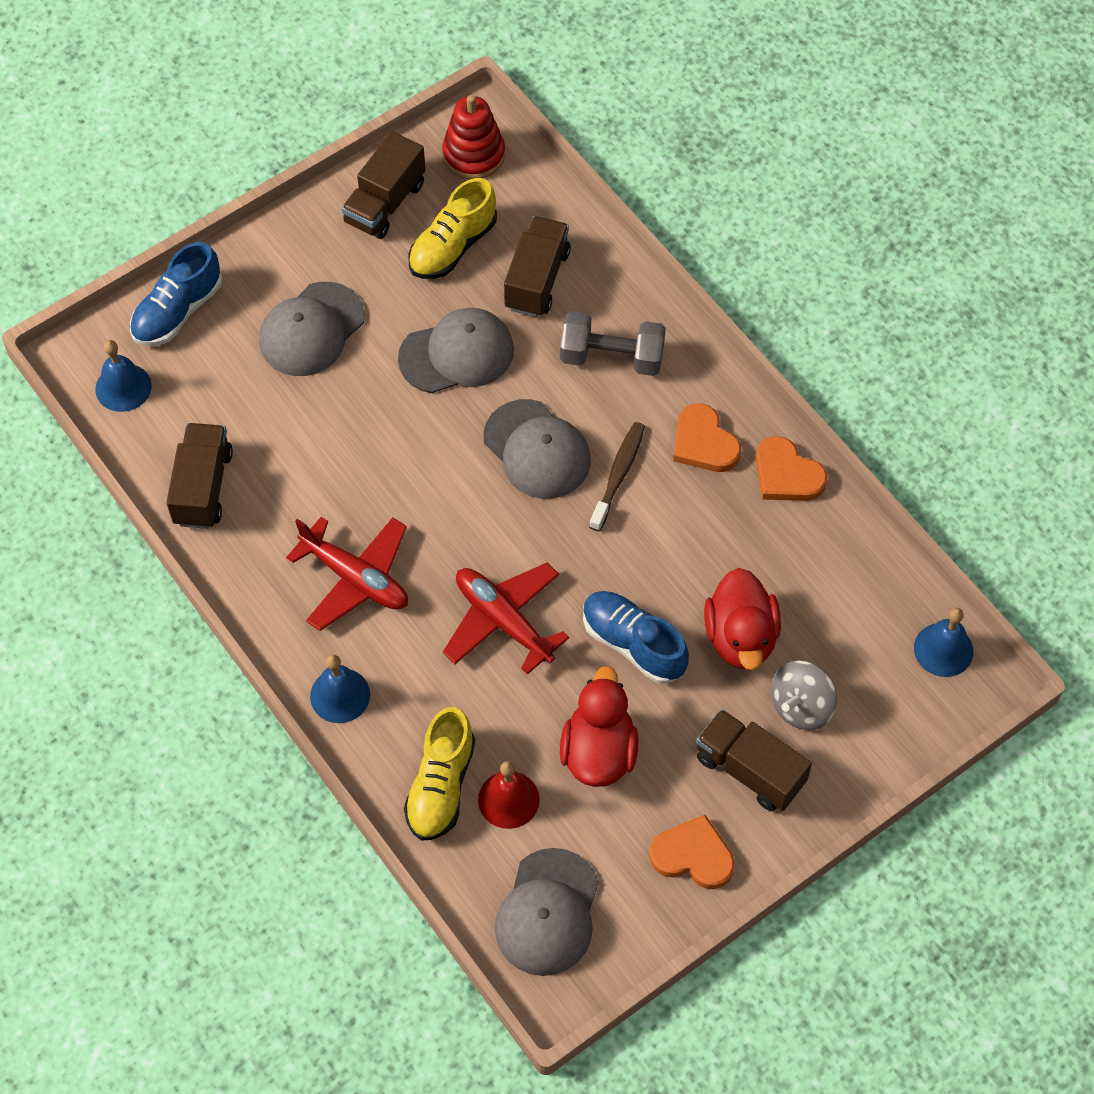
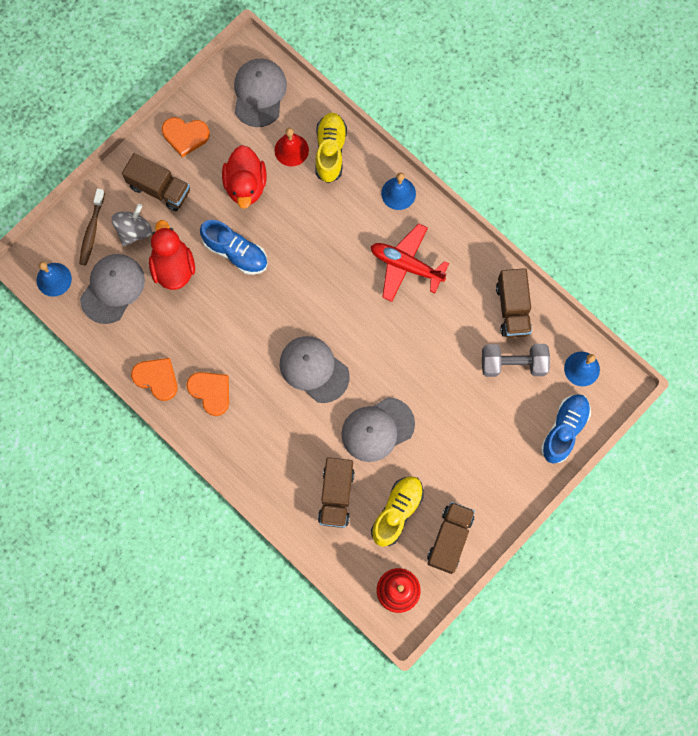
camera: 170 degrees right, 15 degrees up
grey cap [259,282,365,376] -> grey cap moved to [80,254,145,324]
red plane [443,563,569,675] -> none
grey dumbbell [560,311,666,376] -> grey dumbbell moved to [482,344,550,377]
brown toothbrush [589,422,645,531] -> brown toothbrush moved to [79,188,105,266]

